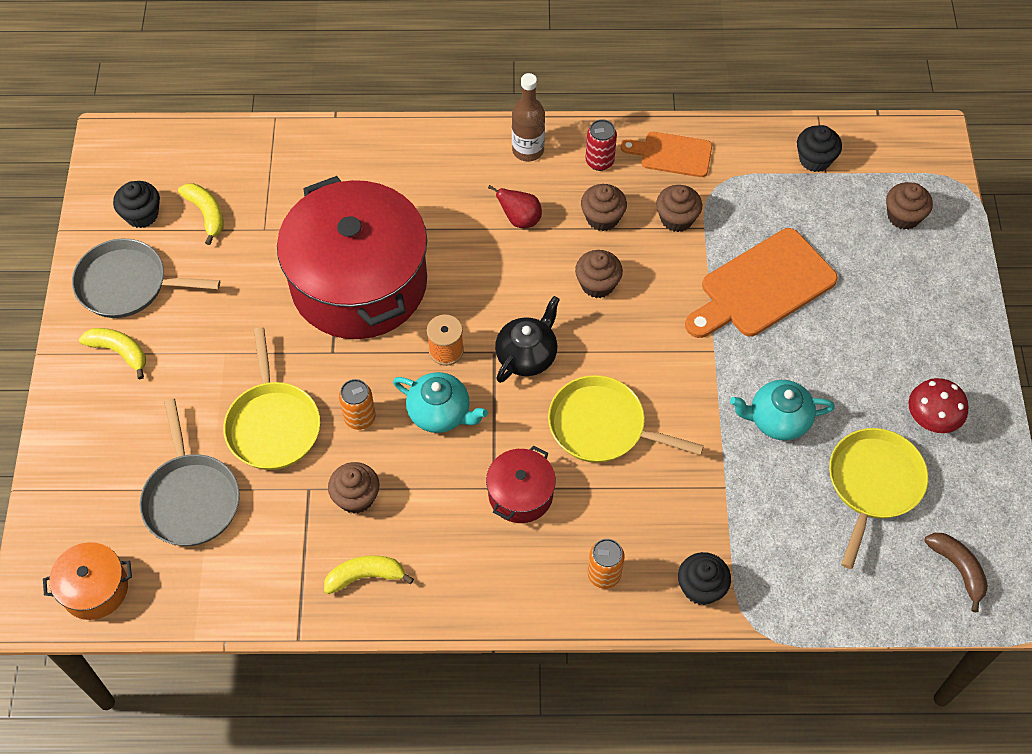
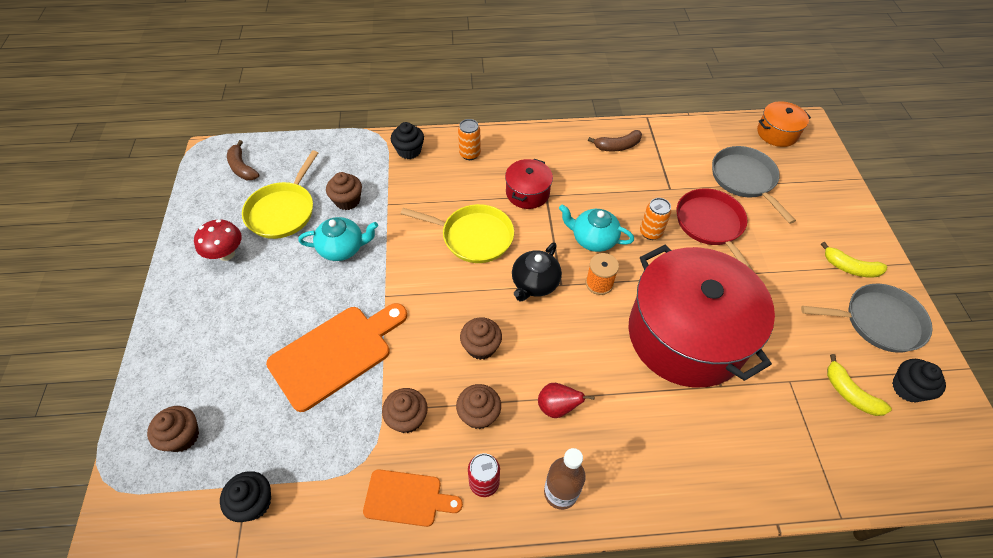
camera: 175 degrees right, 5 degrees down
yellow pan [223,327,320,470] -> red pan [677,189,754,272]
yellow banana [324,556,414,594] -> brown banana [588,130,642,152]
brown cupcake [328,462,380,514] -> brown cupcake moved to [326,172,362,210]

